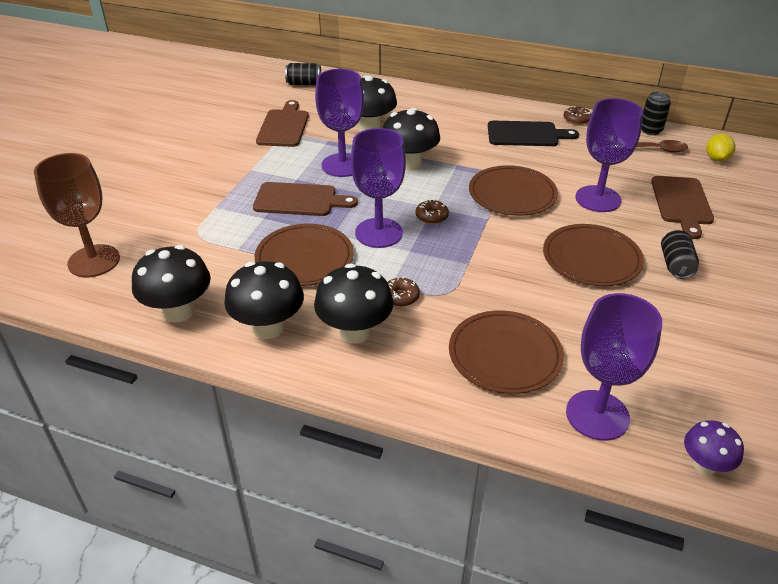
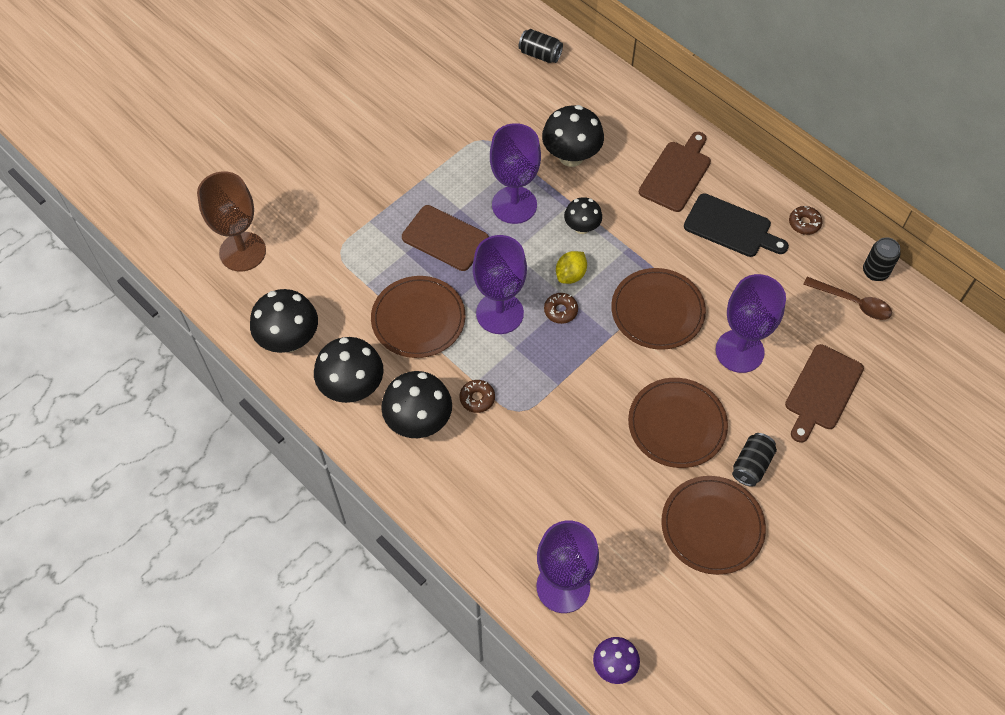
camera: 25 degrees right, 20 degrees up
brown cutting board [256,100,309,147] -> brown cutting board moved to [639,132,711,212]
black mushroom [383,108,440,170] -> black mushroom [564,197,602,234], size x0.60
brown plate [449,310,564,394] -> brown plate moved to [661,476,766,575]
yellow lemon [706,133,735,162] -> yellow lemon moved to [556,251,587,284]

